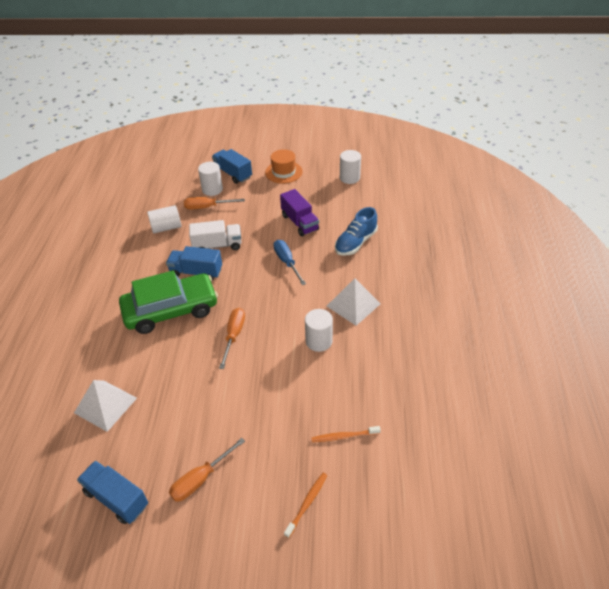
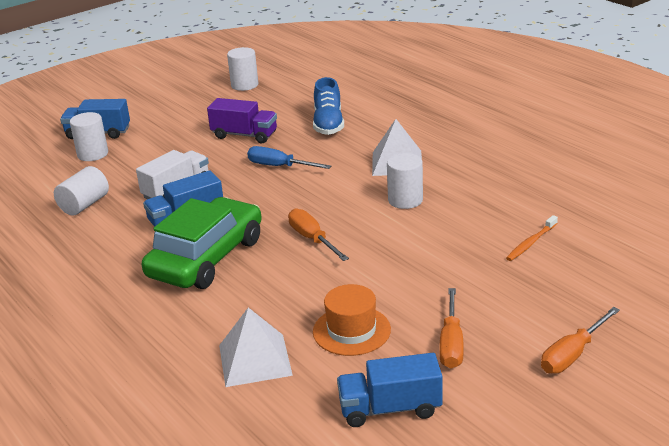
camera: 40 degrees left, 15 degrees down
orange screwdriver [184,197,245,209] -> orange screwdriver moved to [541,307,620,374]
orange hat [265,149,303,183] -> orange hat moved to [313,284,391,356]
orange toothbrush [284,473,327,538] -> none

